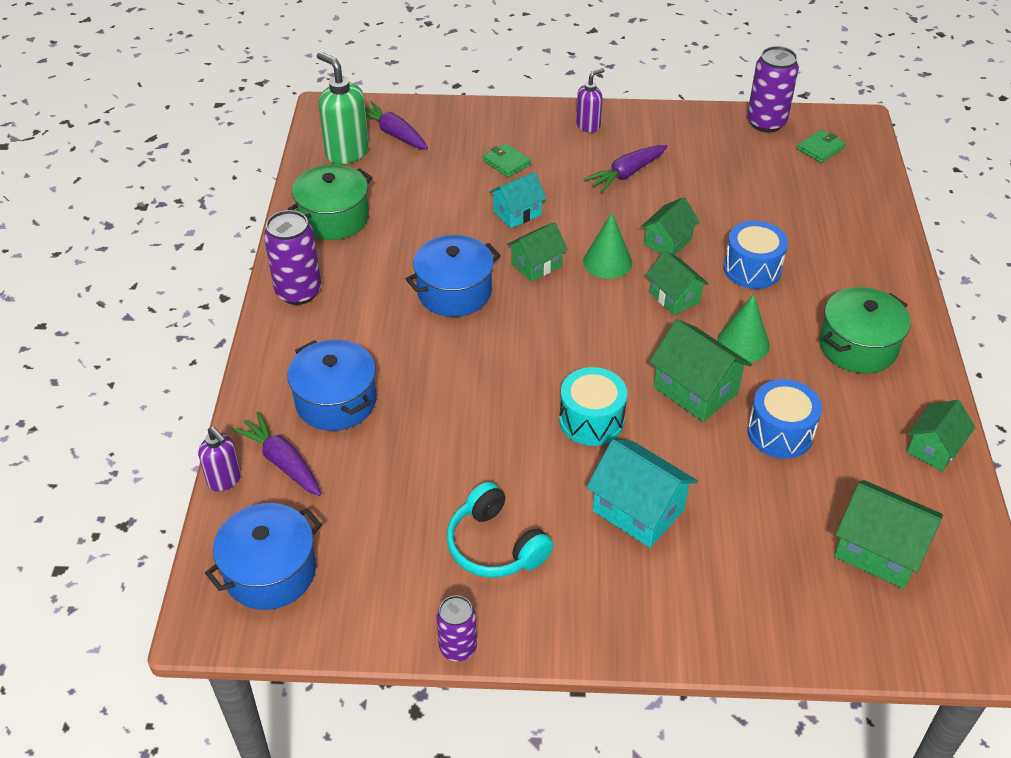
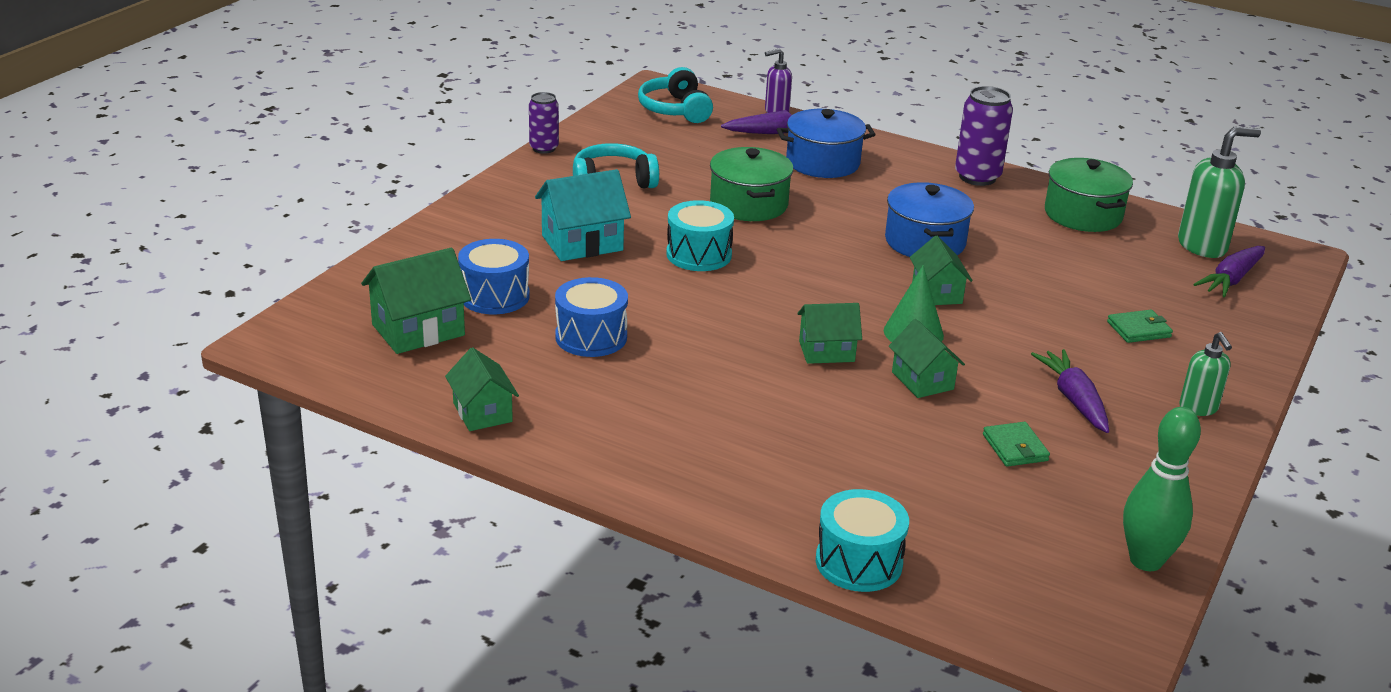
camera: 115 degrees right, 15 degrees down
blue pot [205,503,322,610] -> turquoise headphones [638,67,713,123]
purple carrot [365,101,428,149] -> purple carrot turned 150 degrees clockwise [1193,246,1265,298]
turquoise house [489,172,547,228] -> none
purple soap dispenser [576,68,605,133] -> green soap dispenser [1179,332,1232,416]
green house [649,319,752,422] -> none
green cone [717,294,770,362] -> none
blue drum [723,221,788,289] -> blue drum moved to [458,239,530,314]
purple can [747,46,799,133] -> green bowling pin [1123,407,1201,571]
green wallet [797,130,845,163] -> green wallet moved to [983,422,1050,467]
green pot [819,287,910,374] -> green pot moved to [710,147,794,221]
none -> turquoise drum [816,489,909,592]

